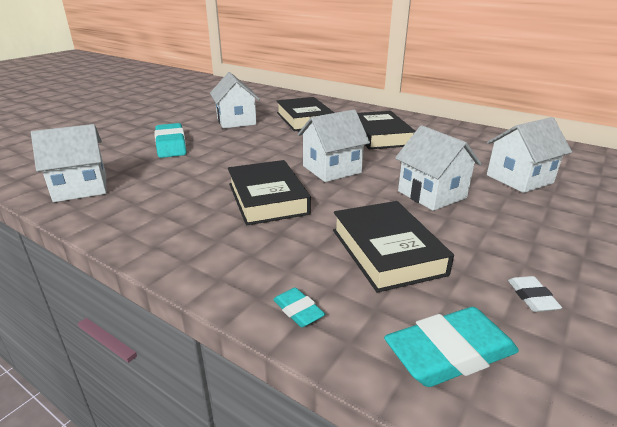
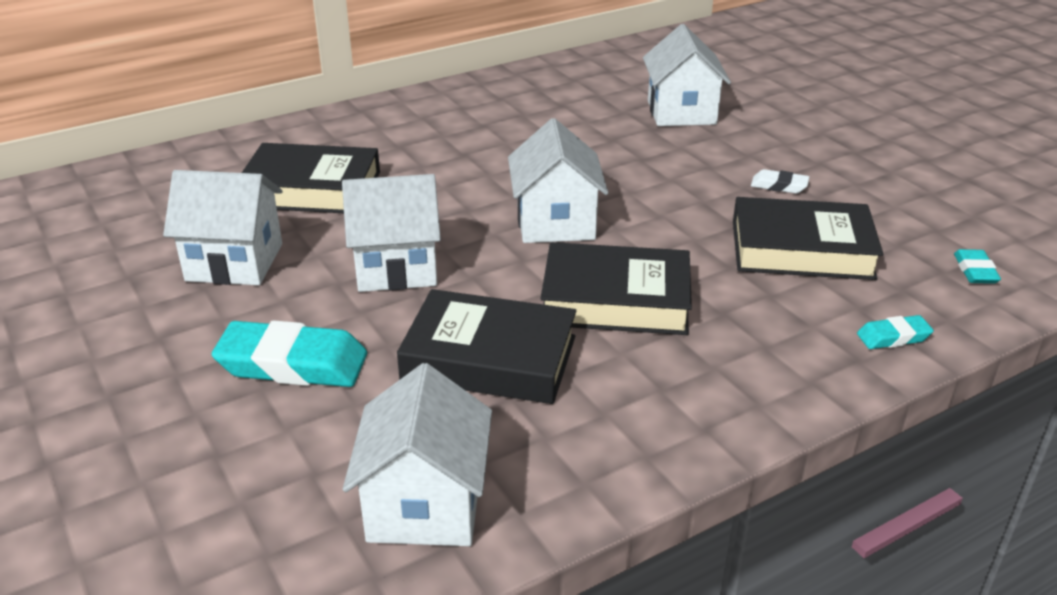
camera: 65 degrees left, 5 degrees up
black book [357,111,416,149] -> black book moved to [397,289,576,404]
turquoise eraser [384,307,519,387] -> turquoise eraser [954,249,1001,284], size x0.50
white house [395,125,482,211] -> white house moved to [342,174,441,292]
white eraser [508,276,562,312] -> white eraser moved to [751,169,809,194]

